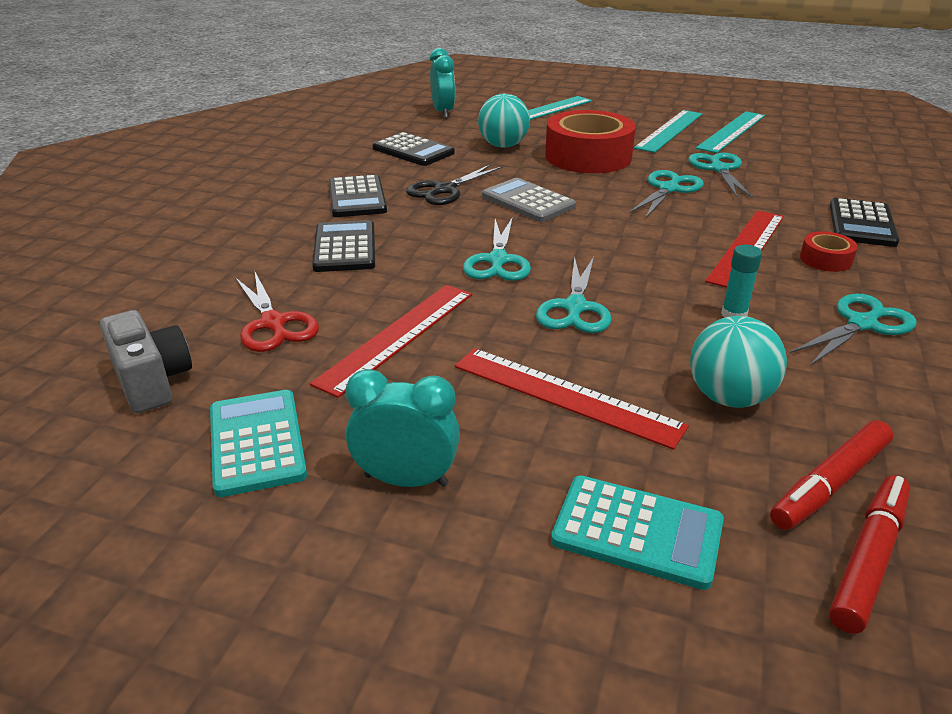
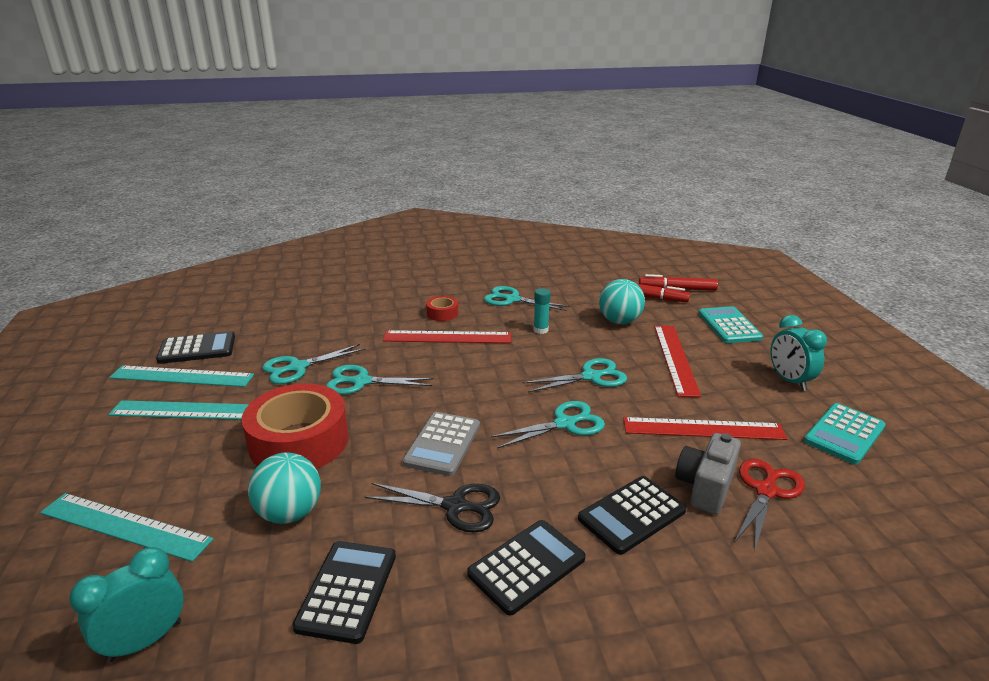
camera: 120 degrees left, 5 degrees down
grey camera [100,310,192,413] -> grey camera moved to [675,433,741,515]
black calculator [830,198,899,247] -> black calculator moved to [156,331,235,364]

